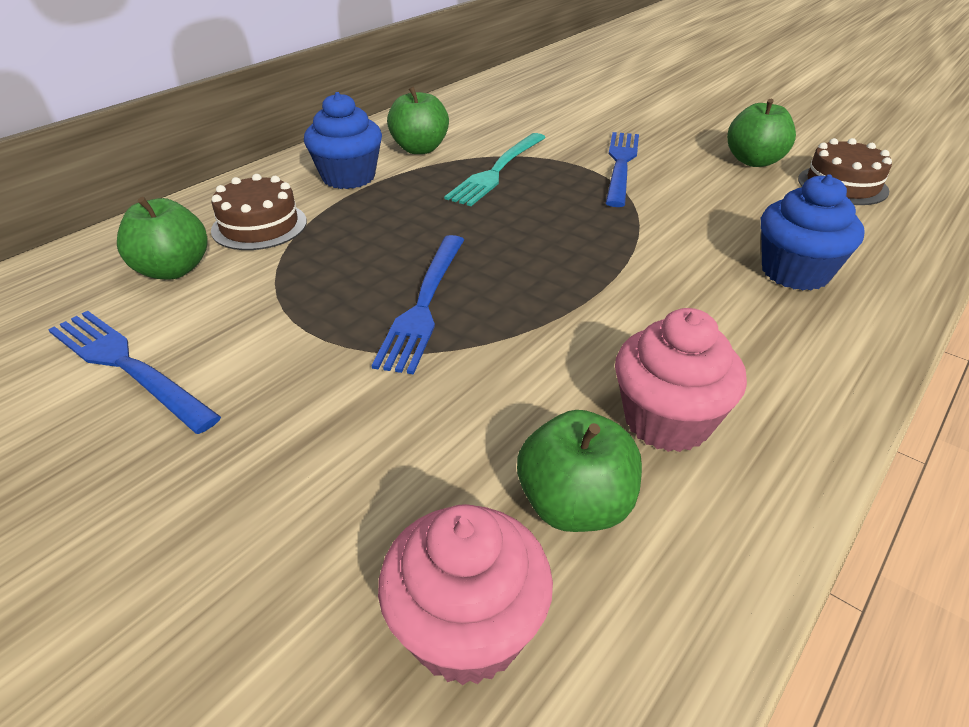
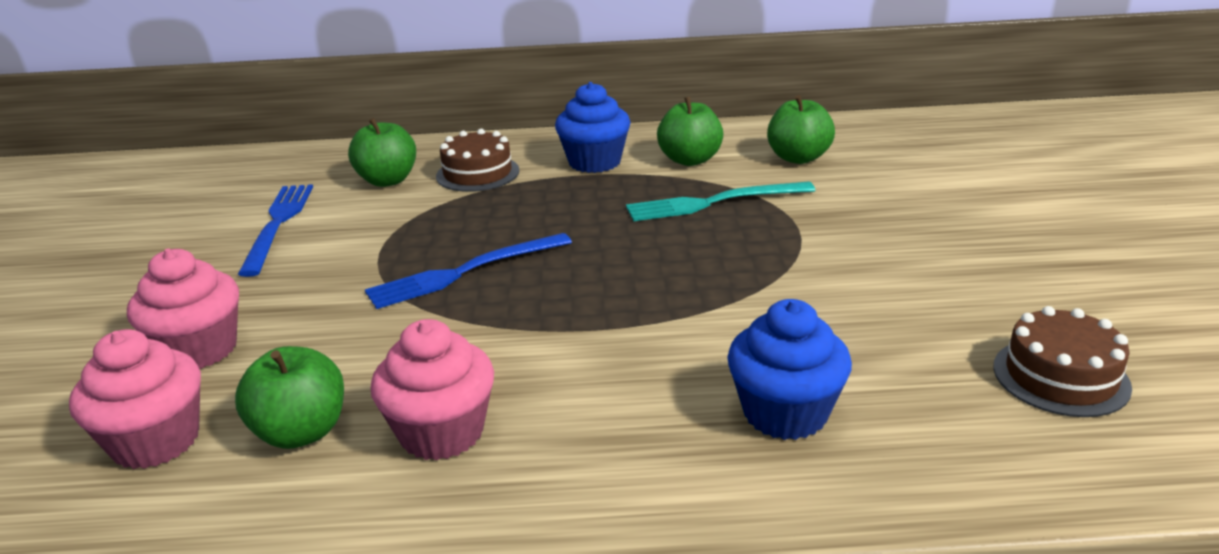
camera: 50 degrees right, 10 degrees down
blue fork [606,132,639,207] -> none
green apple [727,99,796,167] -> green apple moved to [767,95,835,164]
none -> pink cupcake [127,249,239,369]

